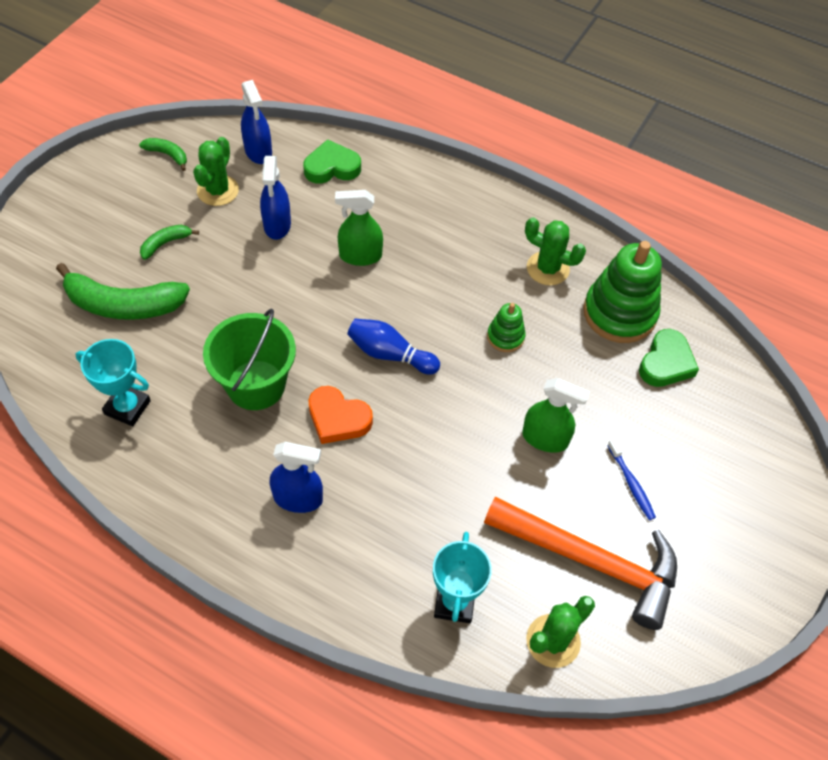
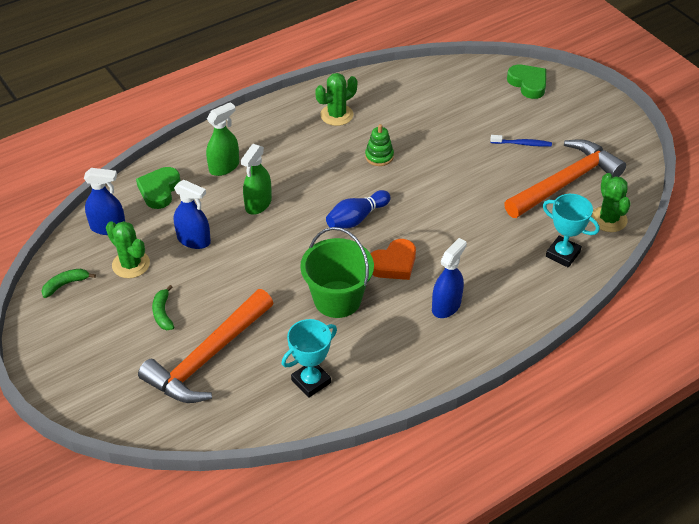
camera: 60 degrees left, 10 degrees down
green banana [56,263,190,320] -> orange hammer [138,289,273,403]
green spray bottle [522,378,590,453] -> green spray bottle moved to [206,102,239,176]
green stacking toy [583,241,662,343] -> none
green heart [639,329,699,387] -> green heart moved to [507,65,546,99]

